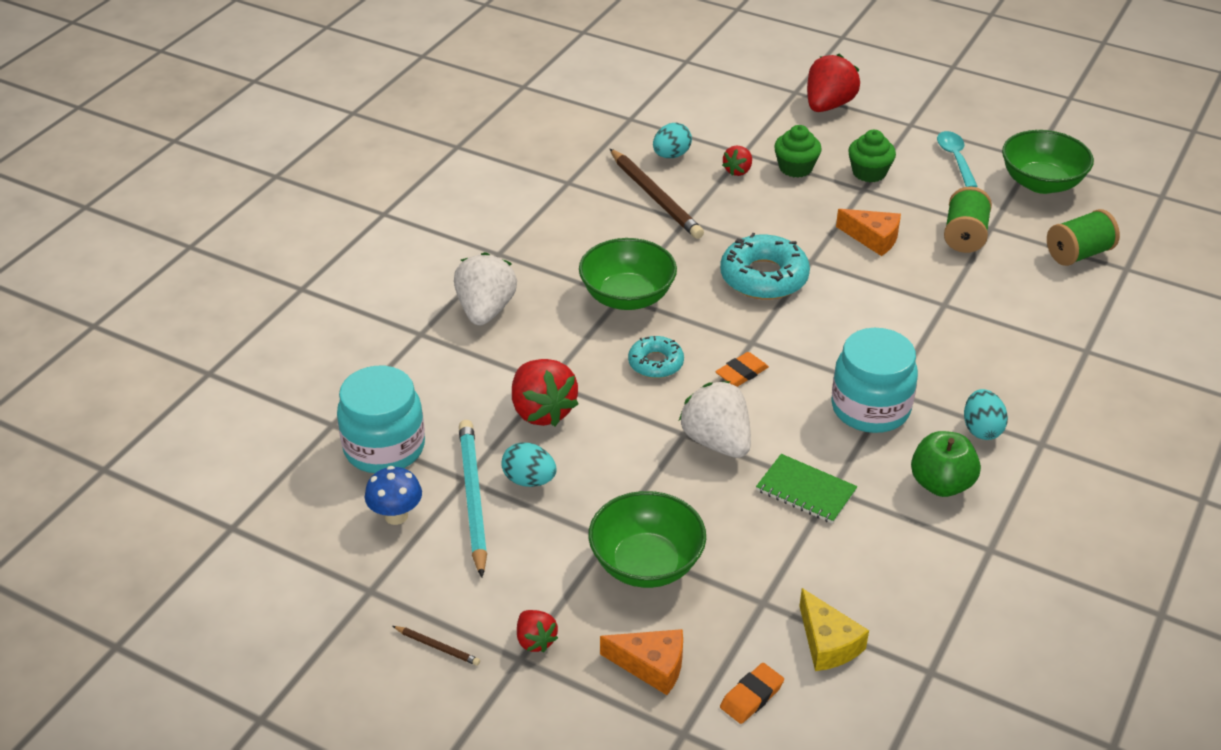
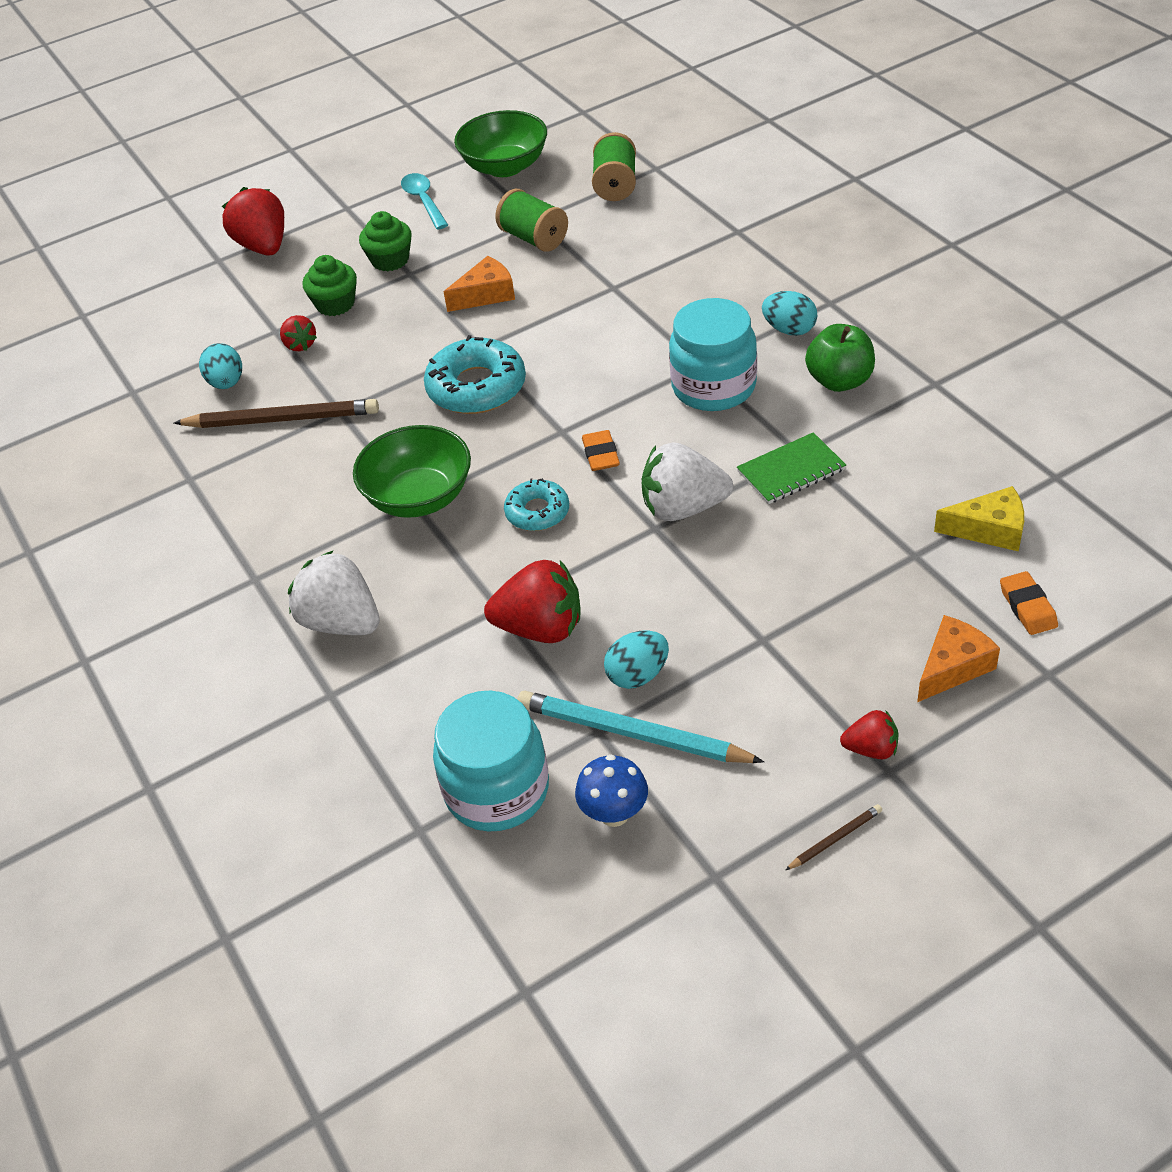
camera: 55 degrees left, 5 degrees up
green bowl [588,491,706,588] -> none
turquoise spoon [937,131,978,187] -> turquoise spoon turned 45 degrees clockwise [401,173,448,230]

